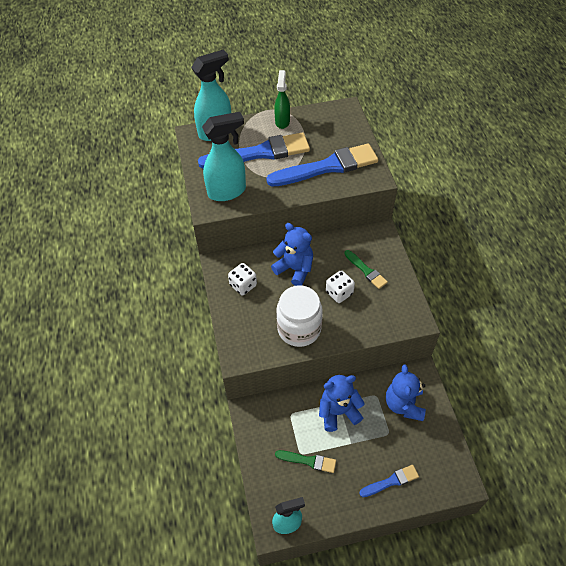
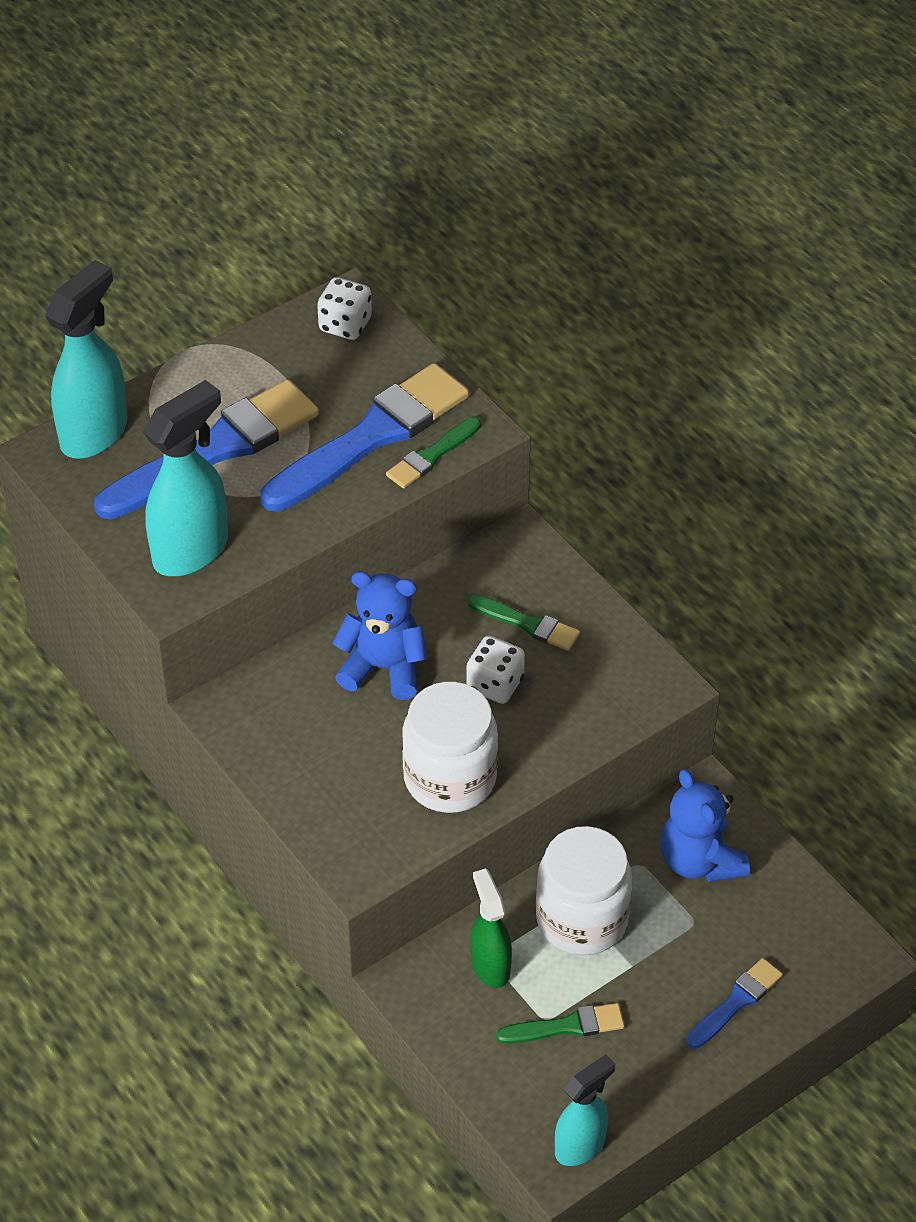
camera: 25 degrees left, 5 degrees down
white dice [228,263,257,296] -> white dice moved to [317,277,372,340]
green spray bottle [274,70,290,129] -> green spray bottle moved to [471,868,512,988]
blue teddy bear [319,375,365,432] -> white jar [536,826,632,955]
none -> green brush [386,417,481,488]

